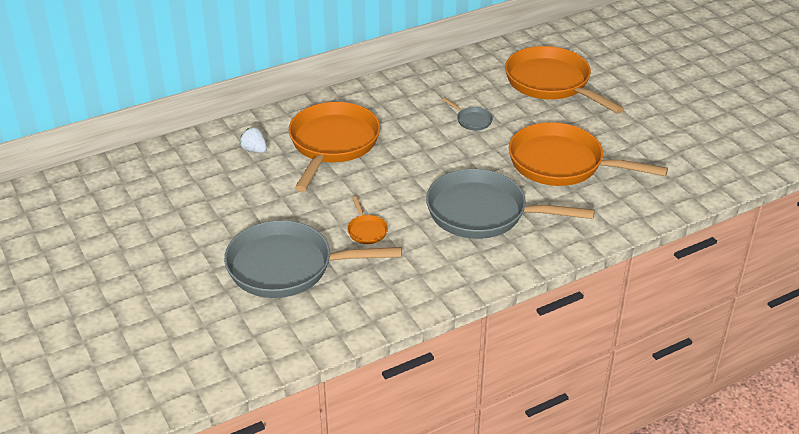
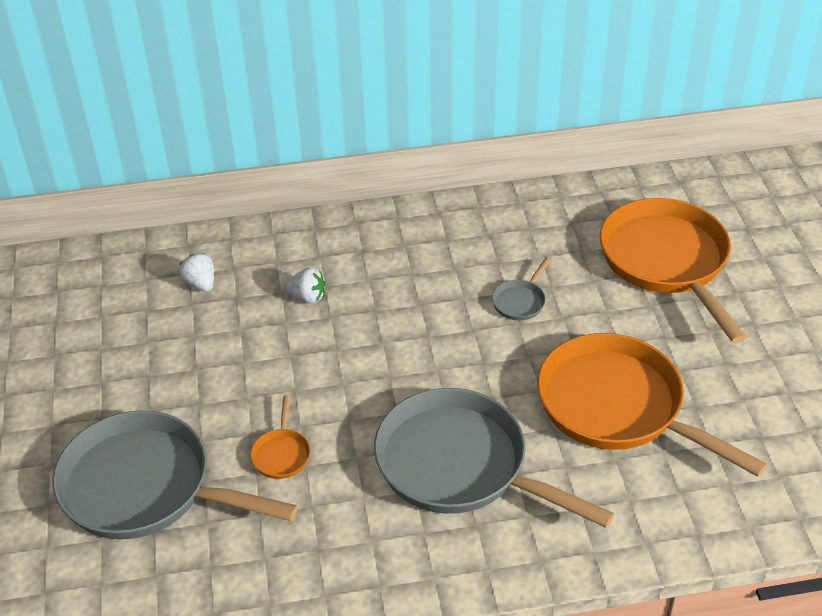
camera: 20 degrees right, 5 degrees up
orange pan [288,102,380,192] -> white strawberry [284,268,326,304]
grey pan [442,98,493,130] -> grey pan turned 60 degrees clockwise [492,258,551,320]

